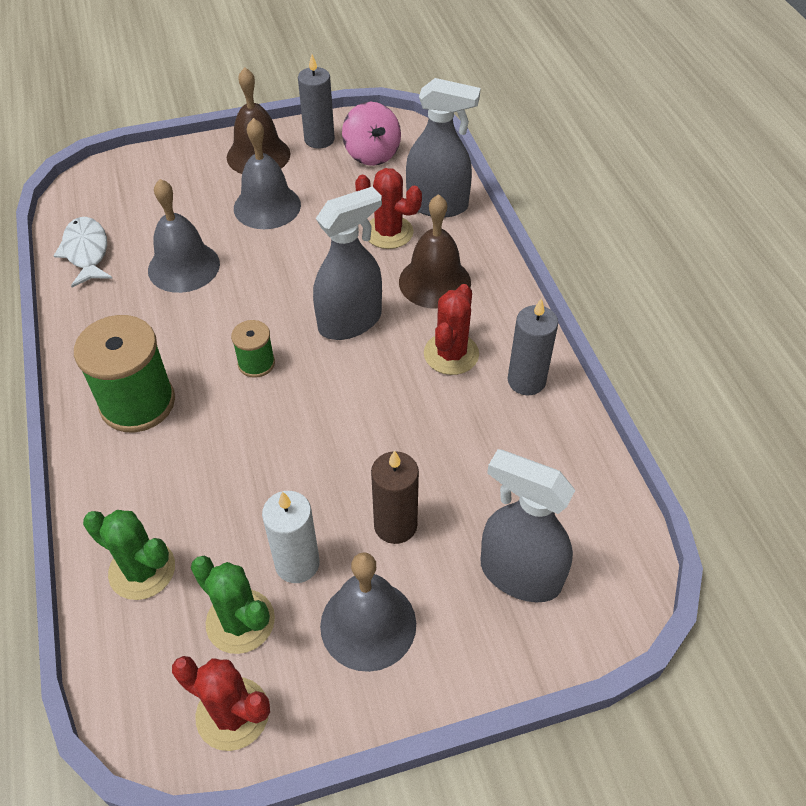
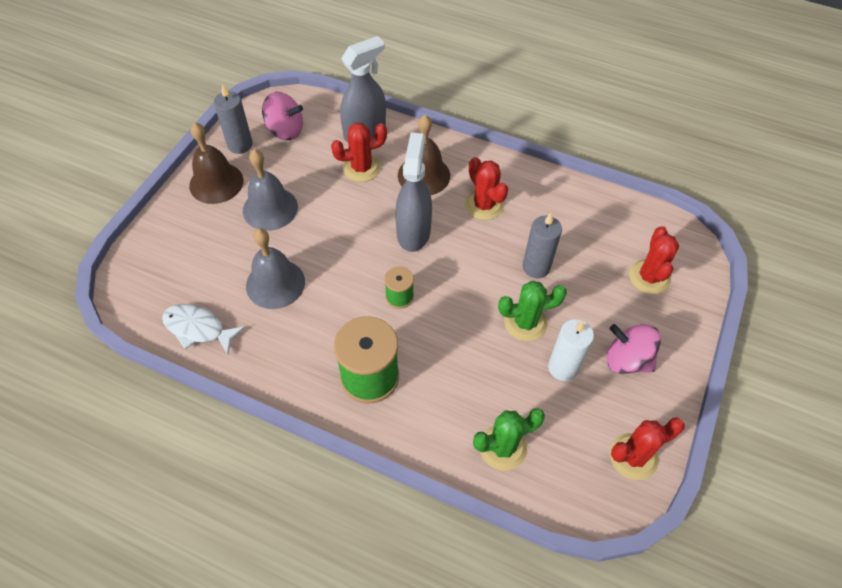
camera: 50 degrees left, 5 degrees up
green cactus [191,556,275,654] -> green cactus moved to [498,281,567,341]
grey bell [320,552,416,672] -> pink spinning top [607,324,661,374]
brown candle [371,450,419,544] -> none
grey spray bottle [481,449,575,602] -> red cactus [629,226,679,294]
grey candle [508,298,558,395] -> grey candle moved to [523,213,562,278]

